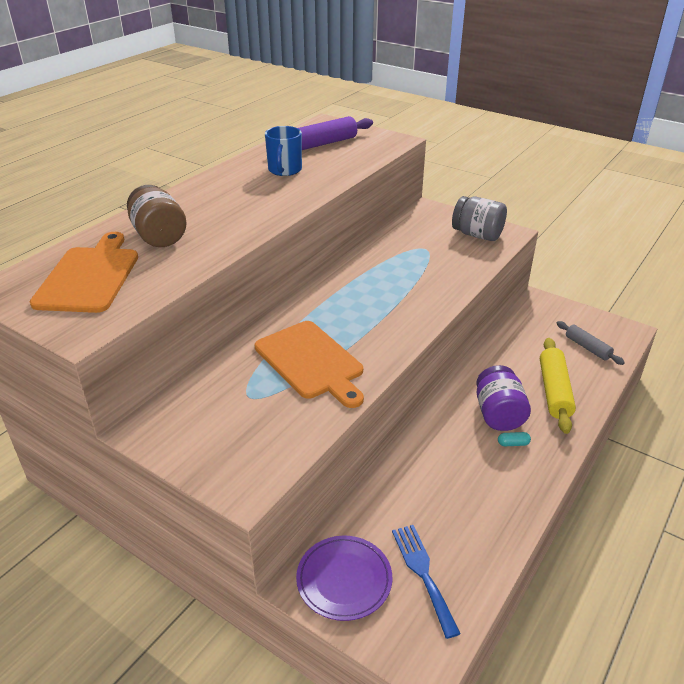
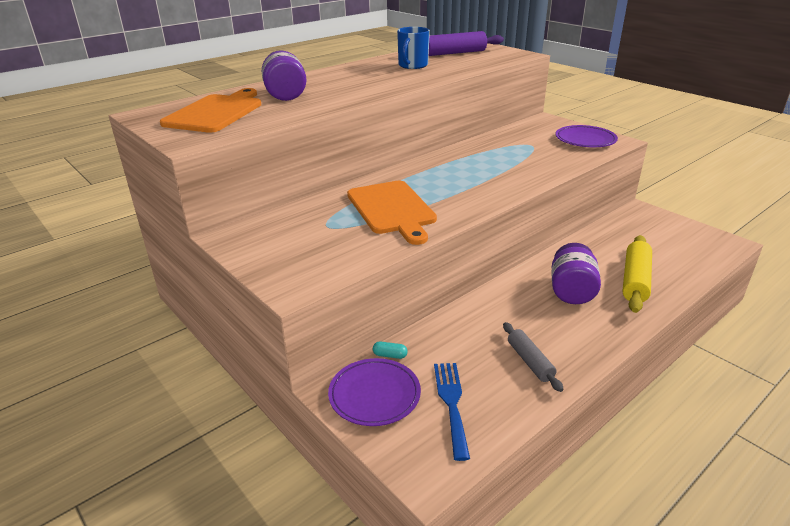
camera: 15 degrees right, 5 degrees down
brown jar [127,185,187,247] -> purple jar [262,50,306,101]
grey jar [452,196,507,241] -> purple plate [556,125,618,147]
turquoise capsule [498,432,531,446] -> turquoise capsule moved to [373,342,408,359]
grey rolling pin [557,321,625,365] -> grey rolling pin moved to [503,322,564,392]

